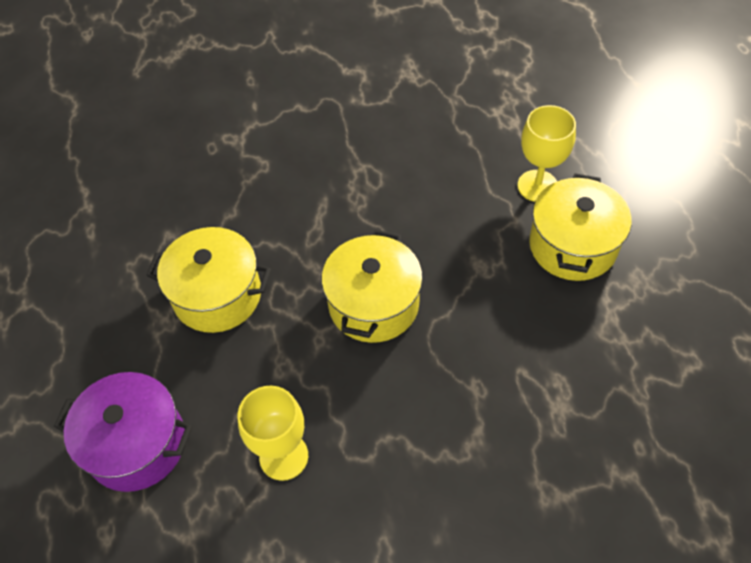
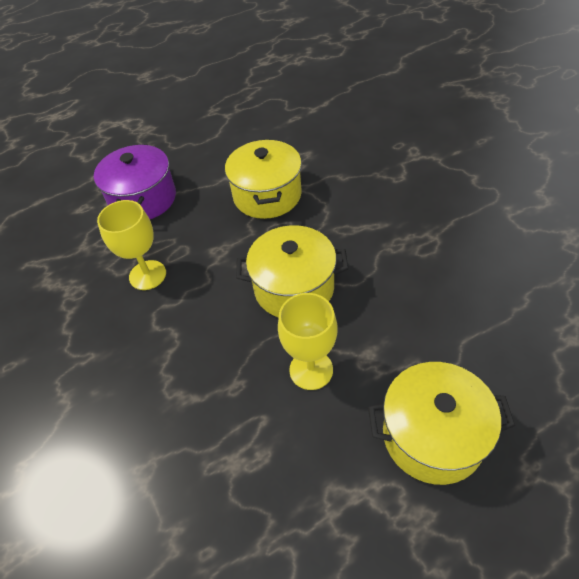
camera: 75 degrees right, 5 degrees down
yellow goblet [518,105,576,202] -> yellow goblet moved to [278,293,337,390]

